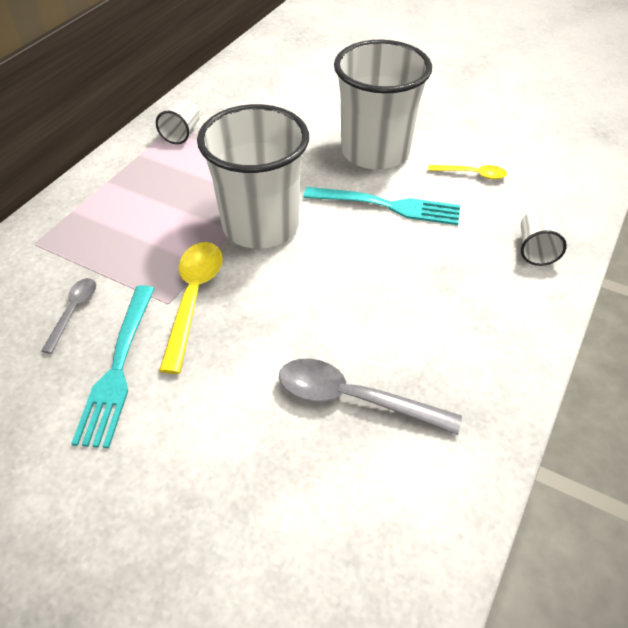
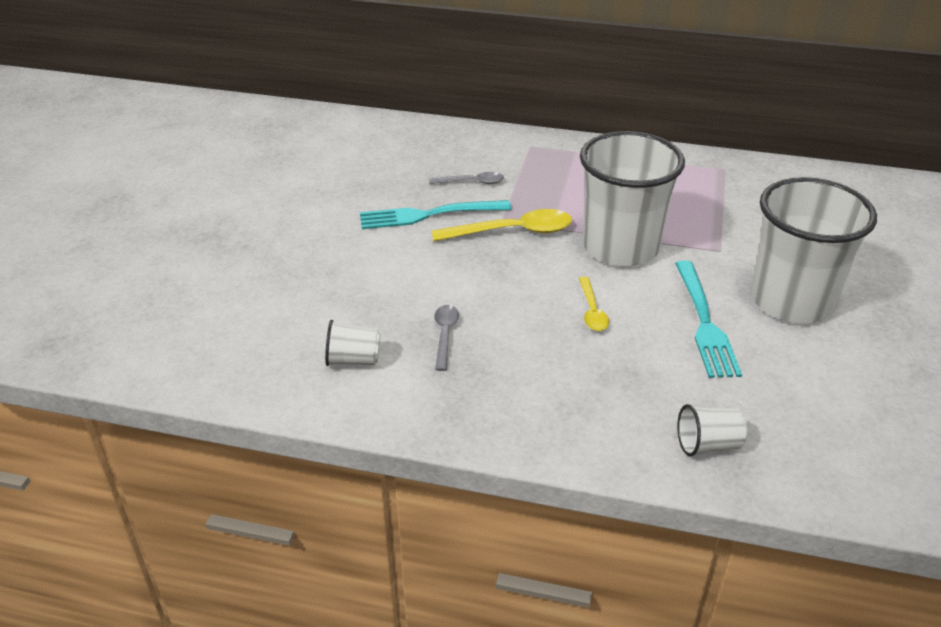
camera: 75 degrees right, 10 degrees down
white cup [156,99,200,144] -> white cup moved to [325,320,380,366]
grey spoon [279,359,462,435] -> grey spoon [434,305,459,371], size x0.57
yellow spoon [428,165,507,180] -> yellow spoon moved to [579,277,609,331]

